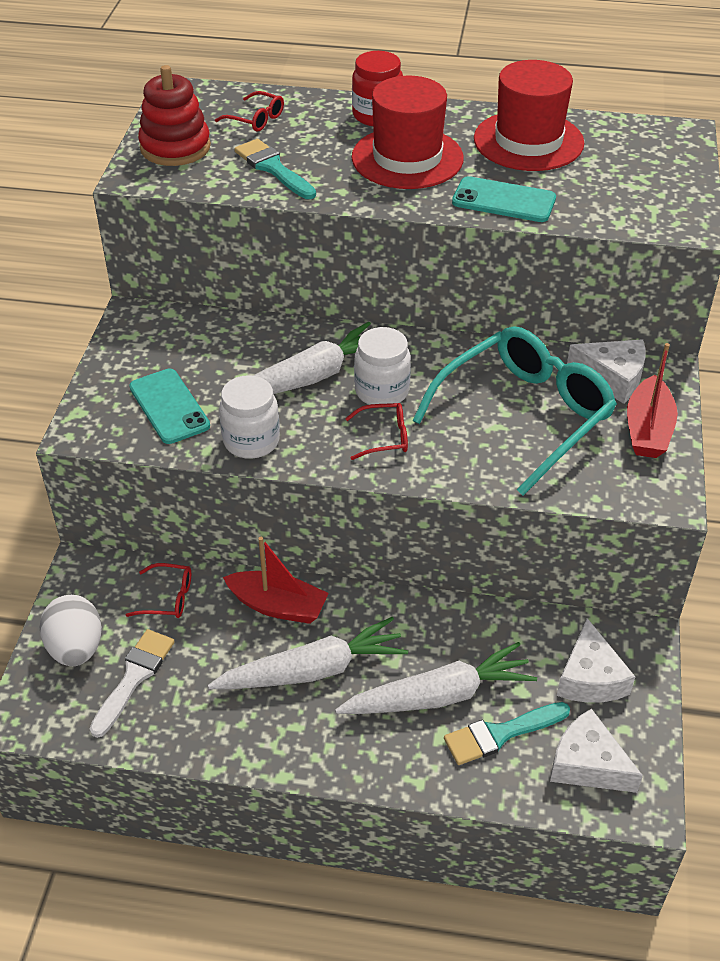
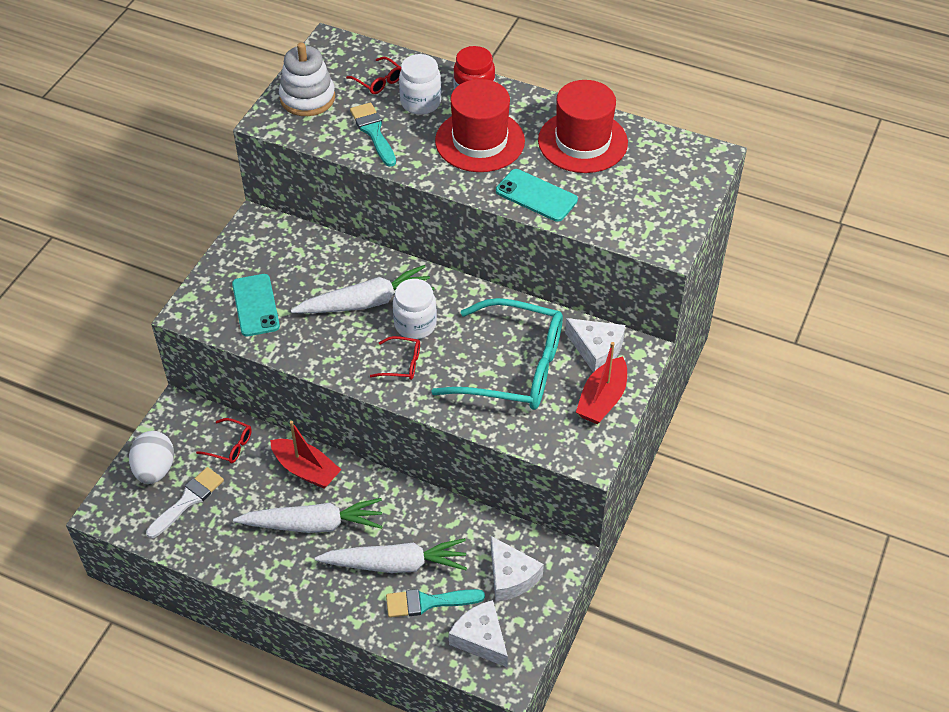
camera: 15 degrees right, 5 degrees up
red stacking toy [138,65,211,166] -> white stacking toy [279,42,335,116]
white jar [219,375,280,459] -> white jar moved to [399,54,441,115]
turquoise glasses [412,326,617,496] -> turquoise glasses turned 45 degrees clockwise [431,298,563,410]
white cheese [557,618,635,703] -> white cheese turned 45 degrees counterclockwise [491,536,544,601]

